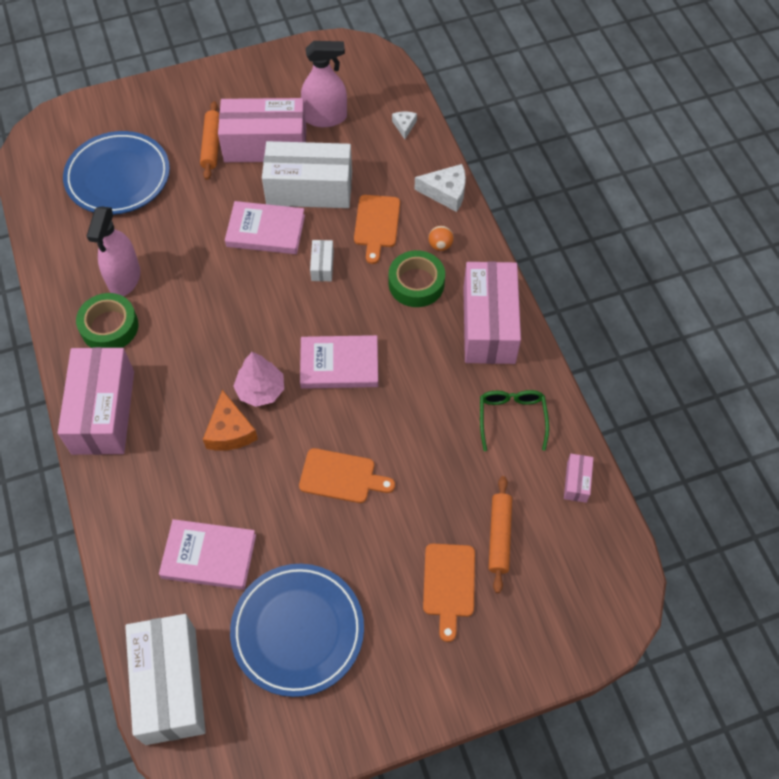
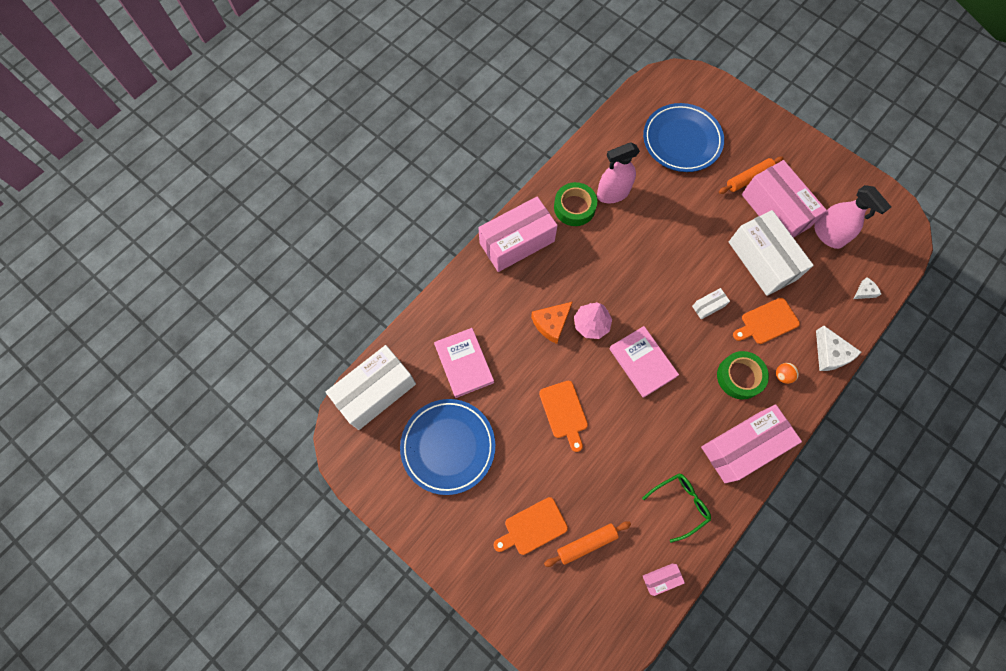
camera: 60 degrees right, 10 degrees up
pink book [225,201,305,254] -> none

